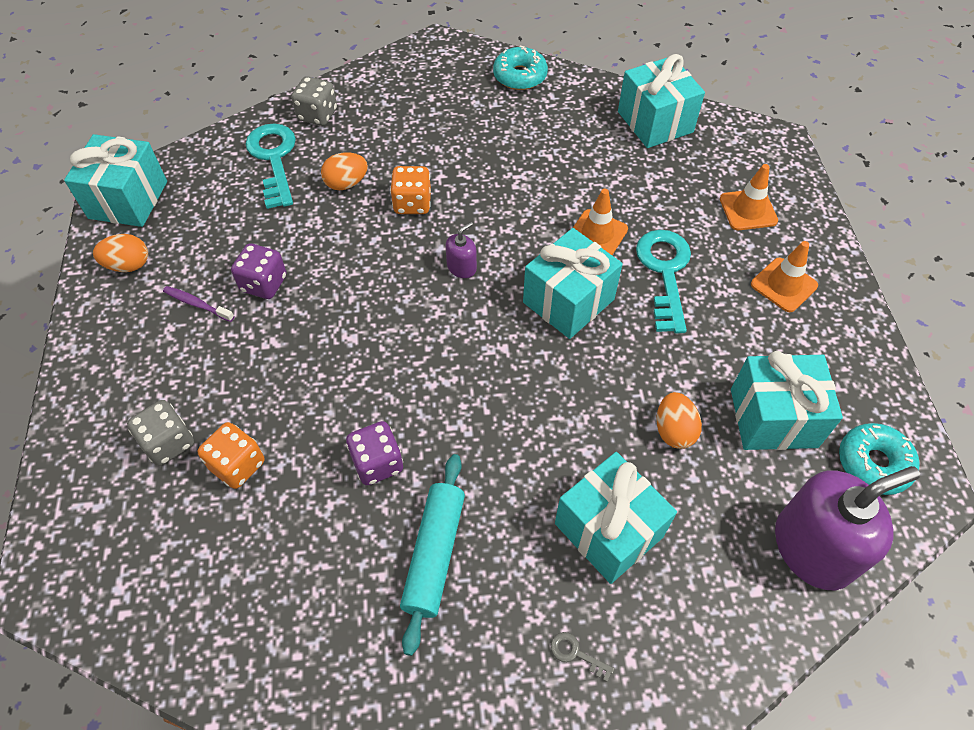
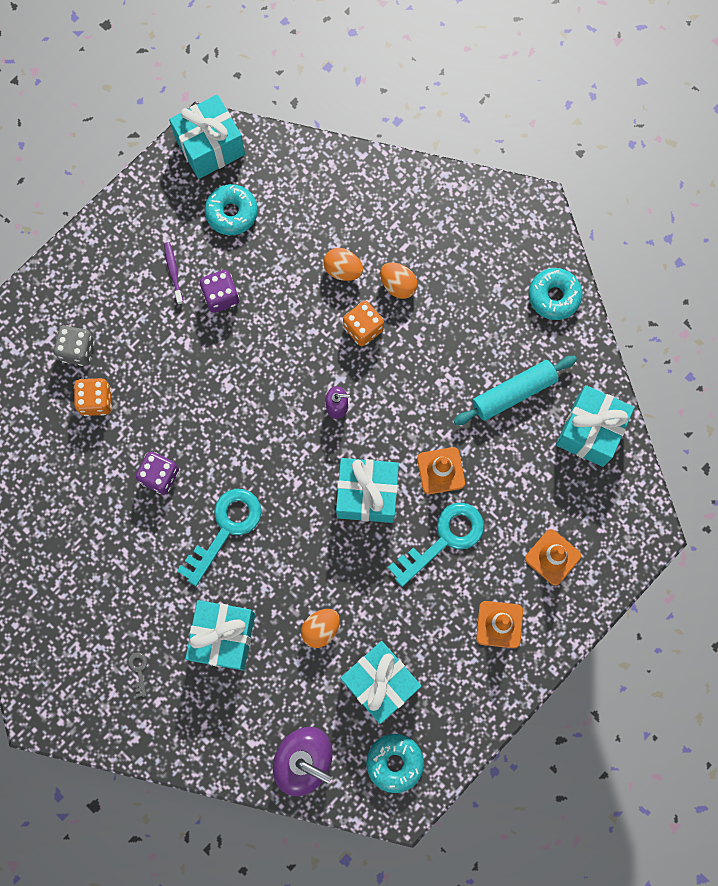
camera: 50 degrees right, 20 degrees up
orange egg [93,234,148,272] -> orange egg moved to [380,262,417,299]
turquoise key [245,123,296,209] -> turquoise key moved to [177,489,262,586]
grey dice [291,76,337,126] -> none
turquoise rolling pin [400,454,465,656] -> turquoise rolling pin moved to [454,356,577,425]
none -> turquoise donut [205,184,258,235]

